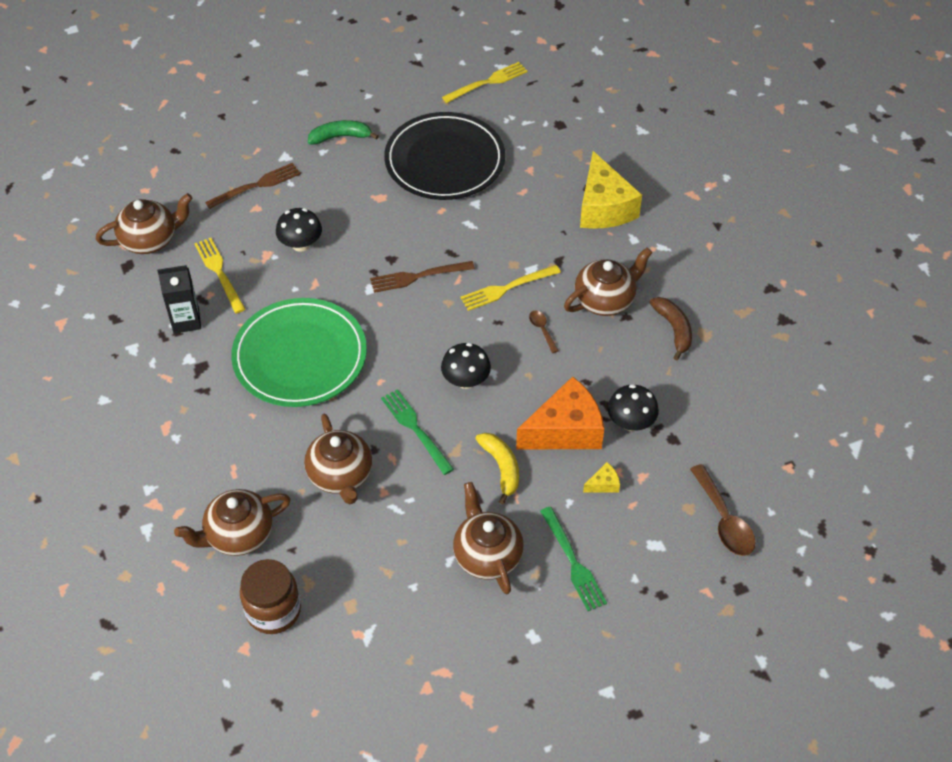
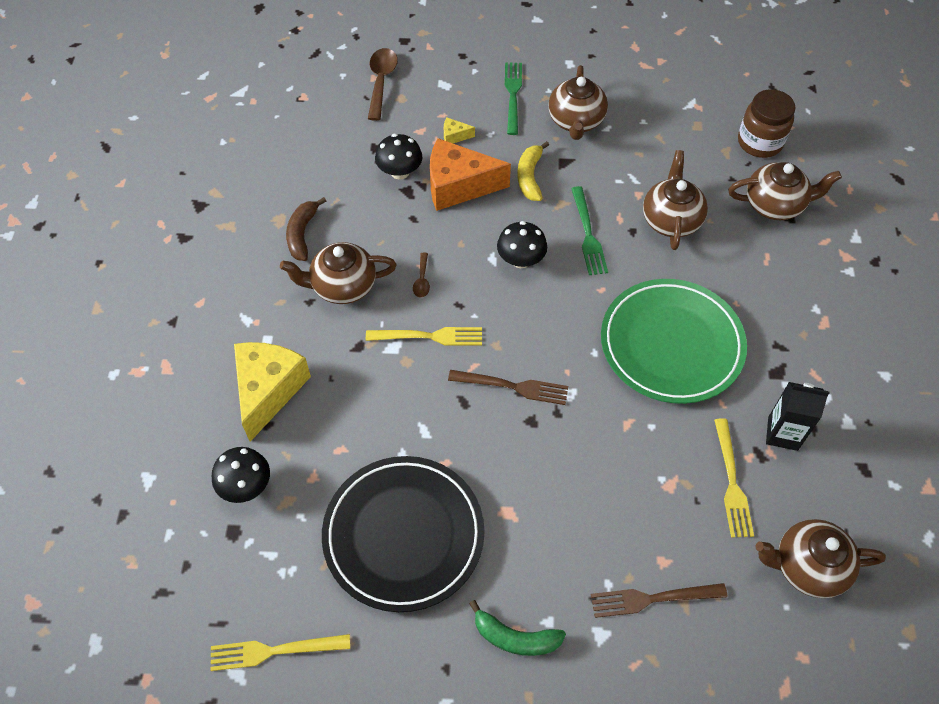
camera: 155 degrees left, 5 degrees up
black mushroom [276,208,322,252] -> black mushroom moved to [212,447,270,503]

